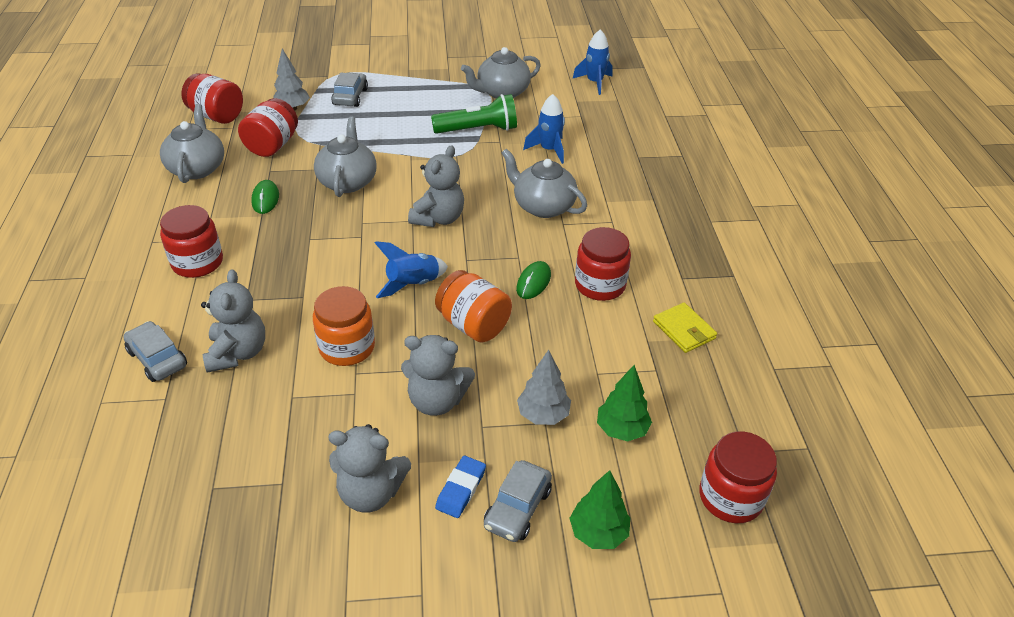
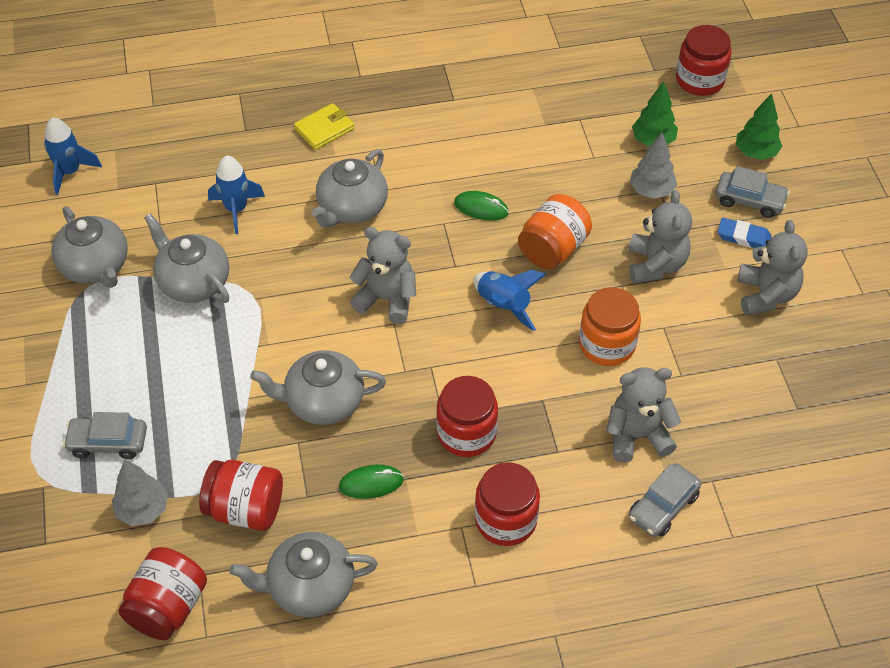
camera: 95 degrees left, 10 degrees up
green flashlight [431,94,517,134] -> grey teapot [144,213,229,303]
red jar [575,227,631,301] -> red jar moved to [436,376,498,457]
yellow wallet [653,302,717,353] -> yellow wallet moved to [294,103,354,150]

